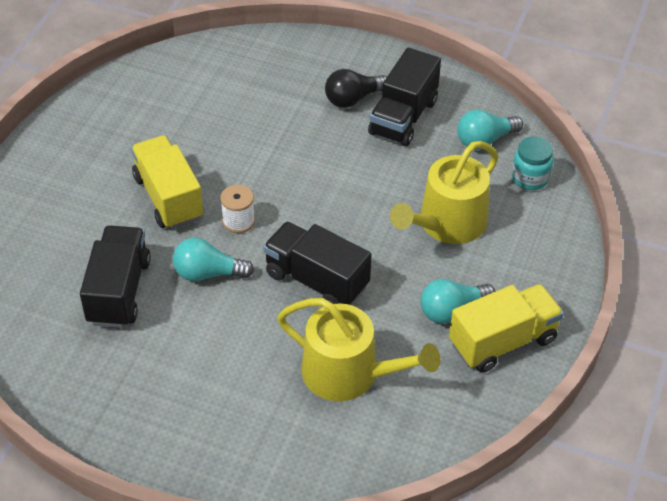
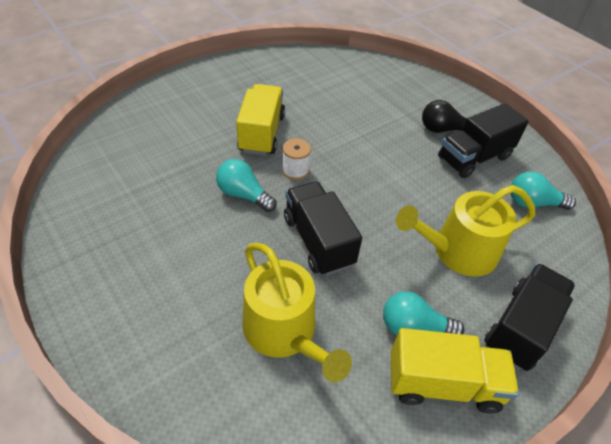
camera: 30 degrees right, 0 degrees up
black truck [80,225,151,328] -> black truck moved to [484,263,575,371]
turquoise jar [512,136,554,190] -> none

